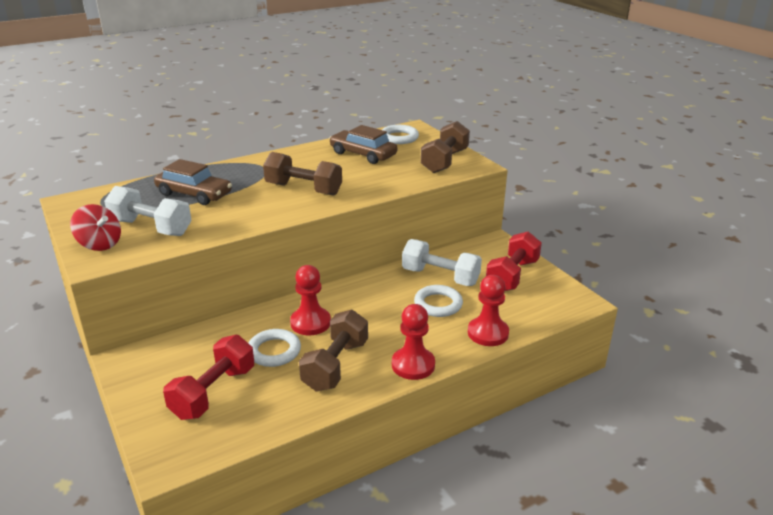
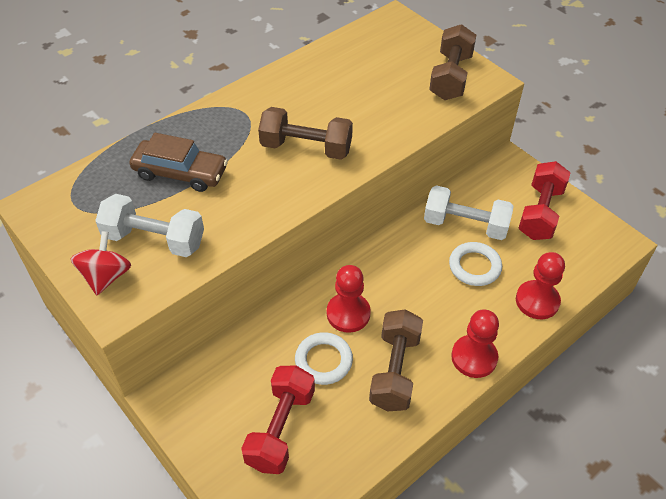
camera: 10 degrees left, 20 degrees up
red spinning top [70,204,121,251] -> red spinning top turned 105 degrees counterclockwise [71,231,131,295]
brown car [329,125,397,164] -> none
white ring [382,125,419,144] -> none

